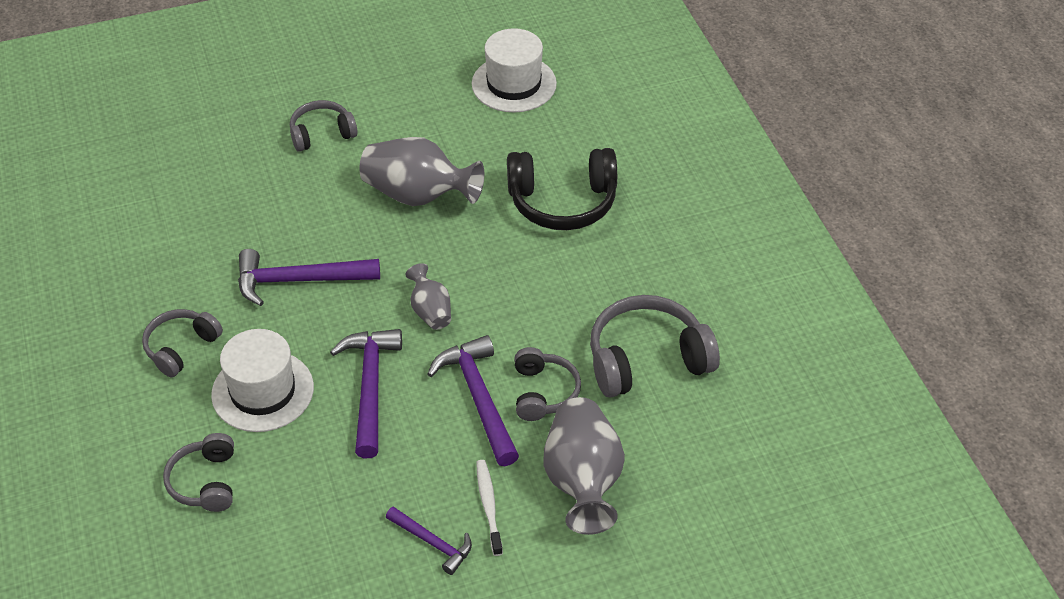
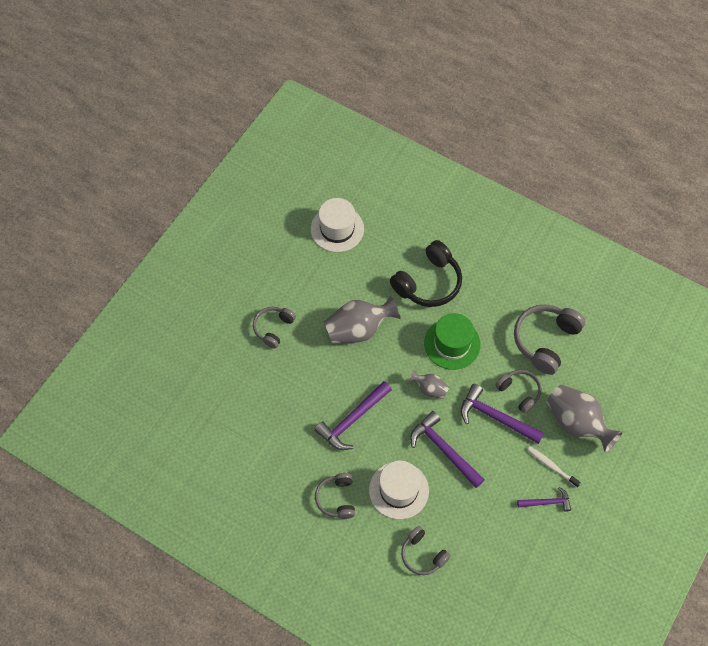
camera: 40 degrees left, 15 degrees up
none -> green hat [424,313,481,370]

